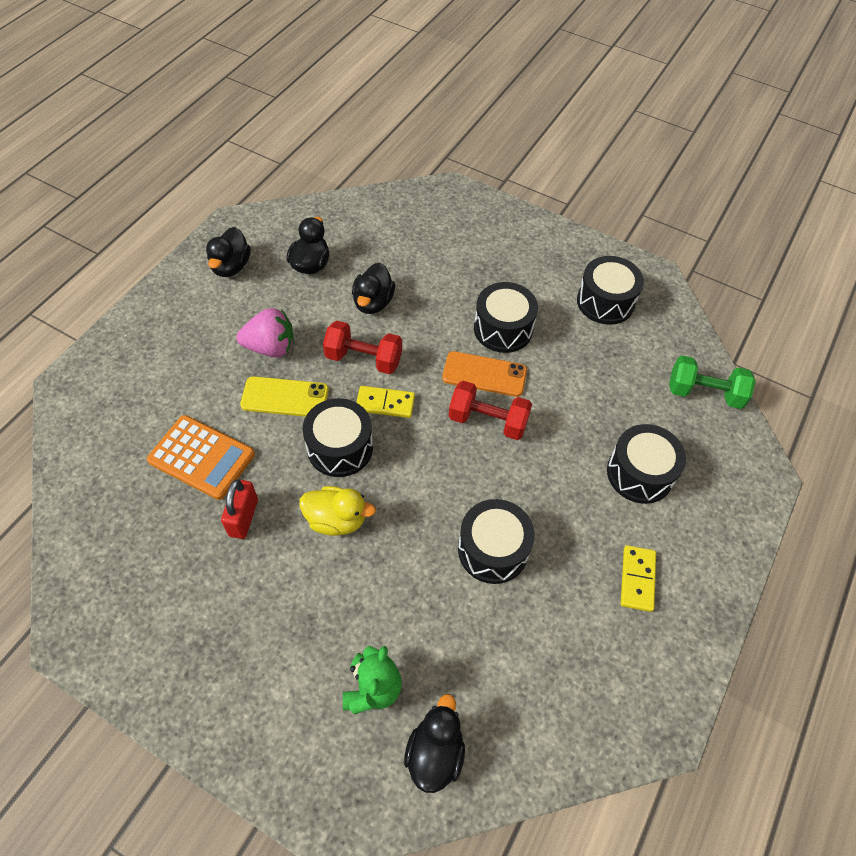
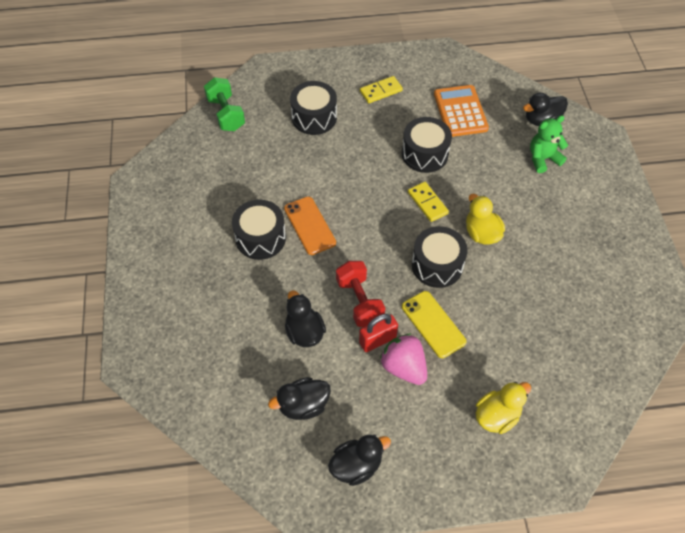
camera: 125 degrees left, 0 degrees up
orange calculator [147,415,255,500] -> orange calculator moved to [434,85,489,137]
red padlock [221,479,258,539] -> red padlock moved to [359,314,398,352]
black duck [352,263,395,314] -> black duck turned 90 degrees counterclockwise [285,291,326,347]
yellow domino [356,386,415,418] -> yellow domino moved to [408,182,449,222]
red dumbbell [449,381,532,440] -> none
black drum [577,256,644,325] -> none
none -> yellow duck [475,382,531,434]

